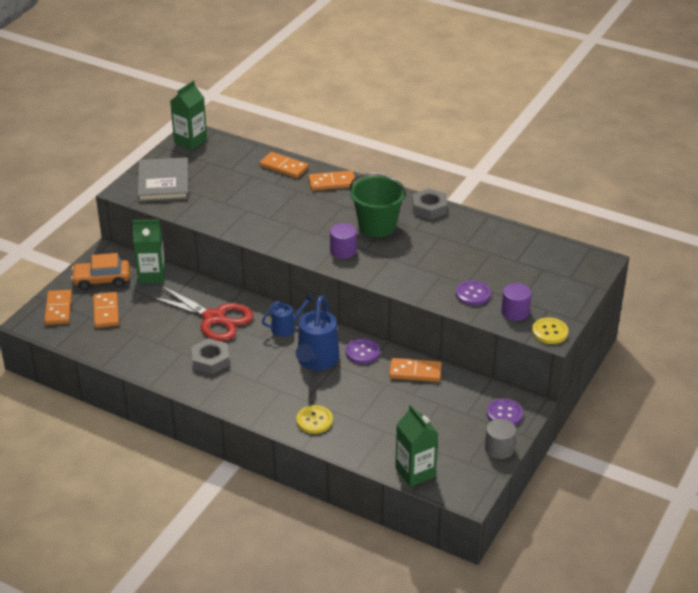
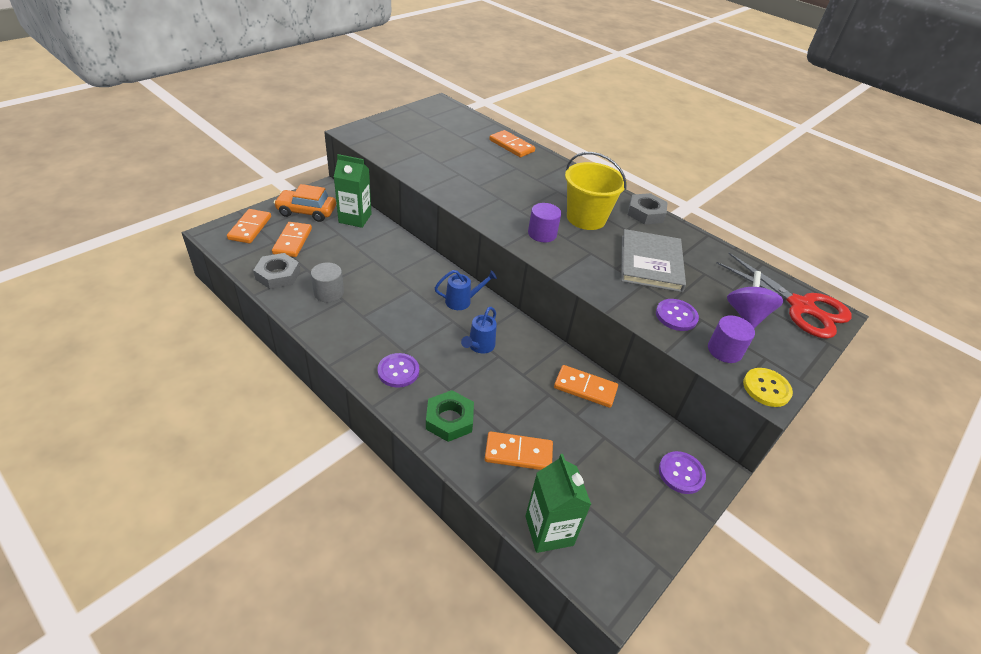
camera: 10 degrees right, 5 degrees up
grey book [138,157,189,202] -> grey book moved to [621,229,686,292]
red scissors [147,284,254,341] -> red scissors moved to [716,253,852,339]
green carton [170,80,207,150] -> none
grey nut [192,338,230,374] -> grey nut moved to [253,253,300,289]
blue watering can [296,295,340,371] -> blue watering can [461,307,497,353], size x0.57
yellow button [296,405,333,434] -> green nut [426,390,474,442]
orange domino [308,171,356,191] -> orange domino moved to [485,431,553,470]
purple button [346,338,380,364] -> purple button moved to [378,353,419,388]
green bucket [350,173,406,237] -> yellow bucket [565,152,627,230]
grey cylinder [485,419,516,459] -> grey cylinder moved to [311,263,344,302]
none -> purple spinning top [727,271,784,328]

